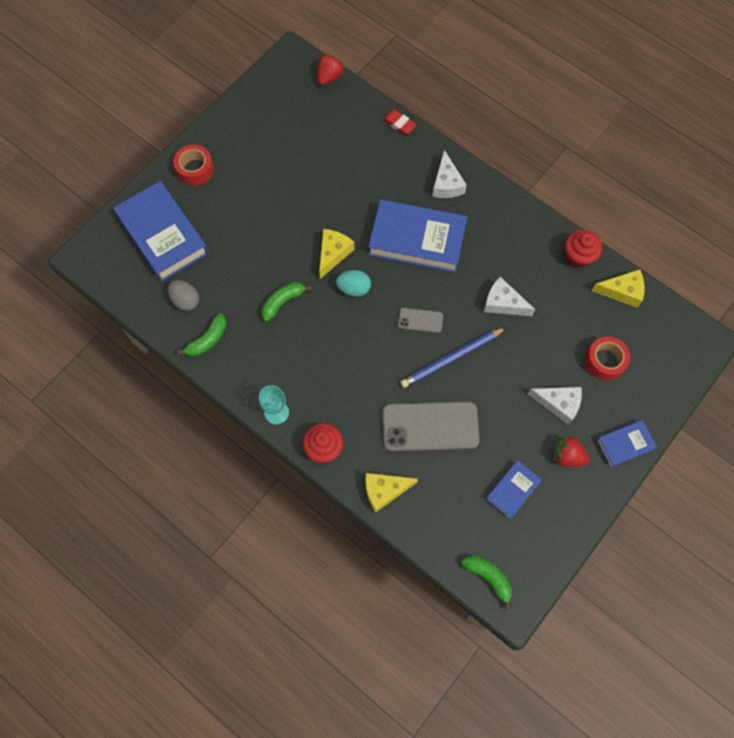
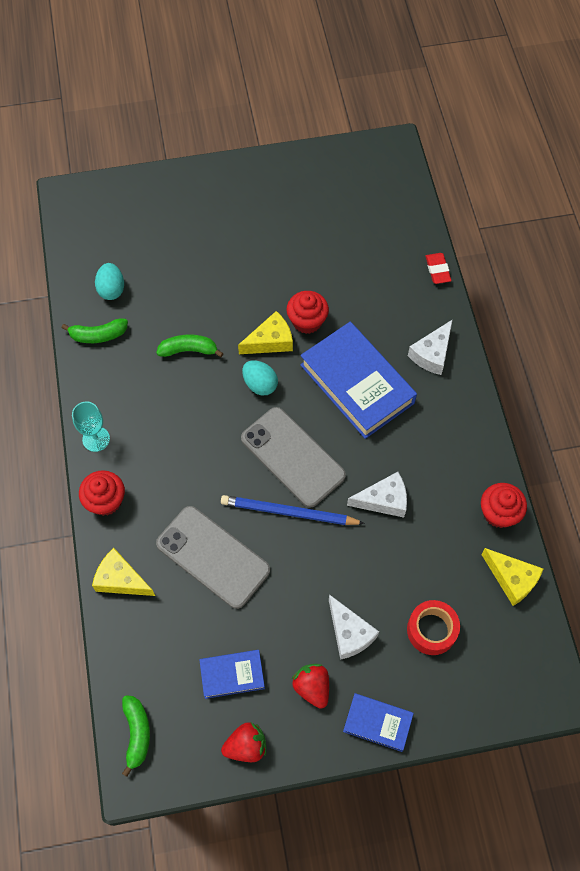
camera: 40 degrees right, 5 degrees down
blue book [113,181,209,282] -> none
grey egg [168,280,199,311] -> turquoise egg [95,263,124,300]
red tape [173,144,214,186] -> none
red strawberry [317,54,344,85] -> red strawberry moved to [221,722,266,762]
grey phone [398,308,443,333] -> grey phone [241,407,346,508], size x2.07
white cheese [484,277,535,316] -> white cheese turned 105 degrees clockwise [347,472,407,518]
none -> red cupcake [287,291,329,334]

